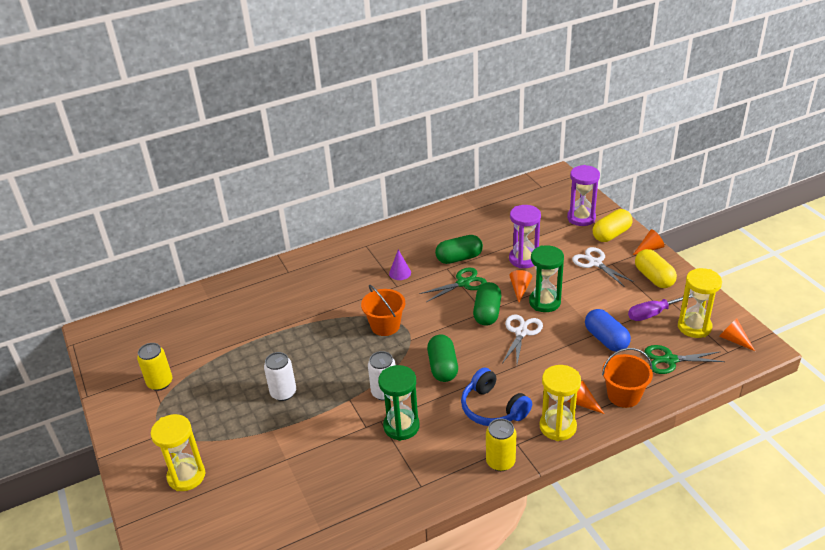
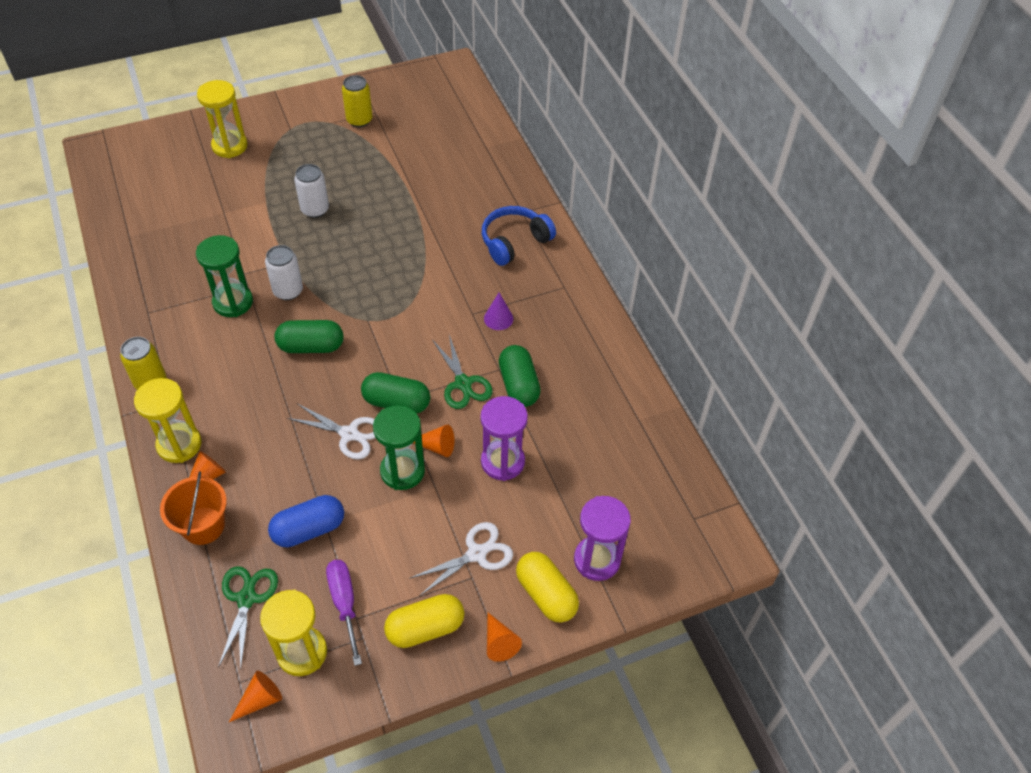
camera: 90 degrees right, 15 degrees up
orange bucket [361,285,405,336] -> none
blue headphones [461,368,532,426] -> blue headphones moved to [482,206,556,266]

